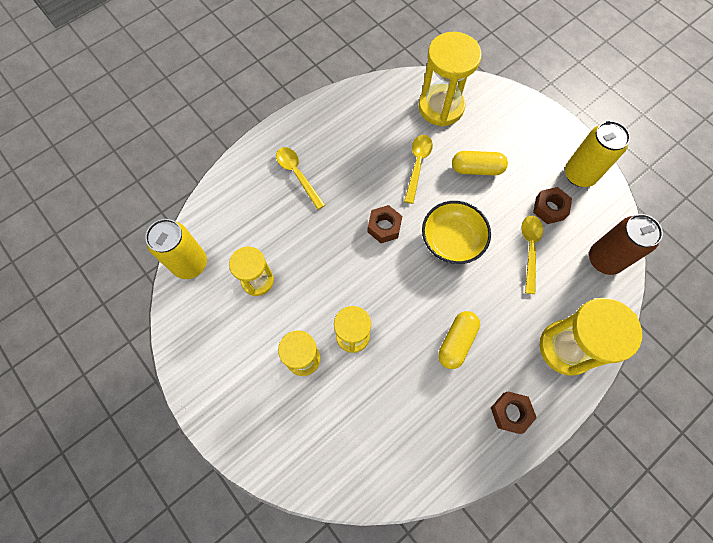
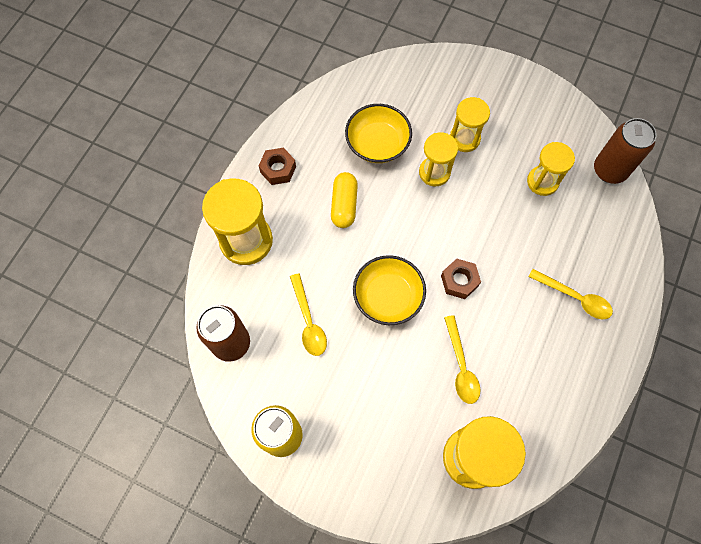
camera: 155 degrees right, 0 degrees up
yellow can [145,219,207,279] -> brown can [594,118,657,184]
yellow capsule [452,151,508,175] -> none
brown nut [533,187,572,224] -> none
none -> yellow bowl [345,104,412,163]

